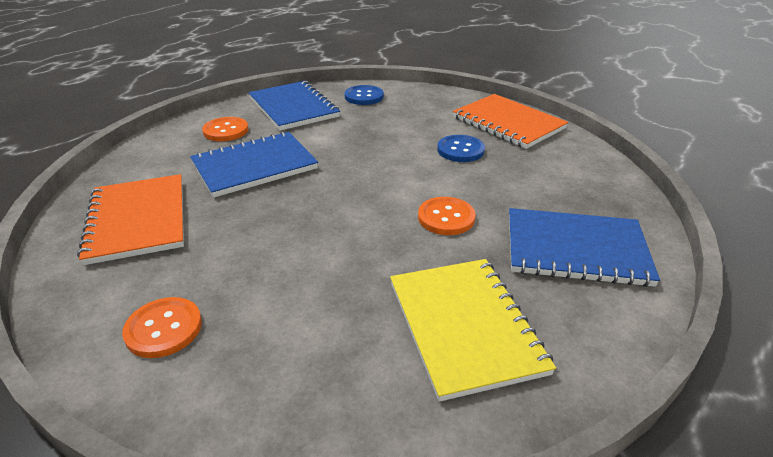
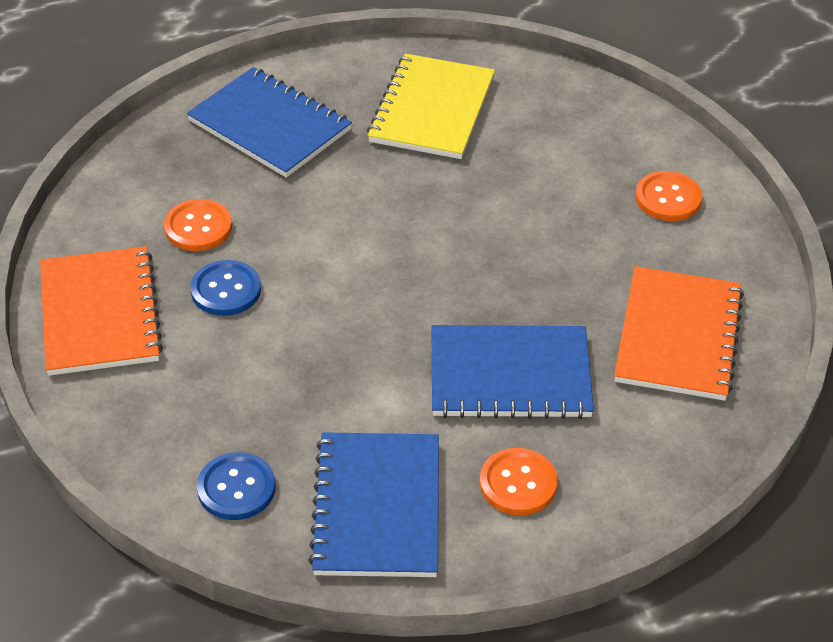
camera: 150 degrees left, 10 degrees up
orange button [418,197,476,235] -> orange button moved to [164,199,232,251]

